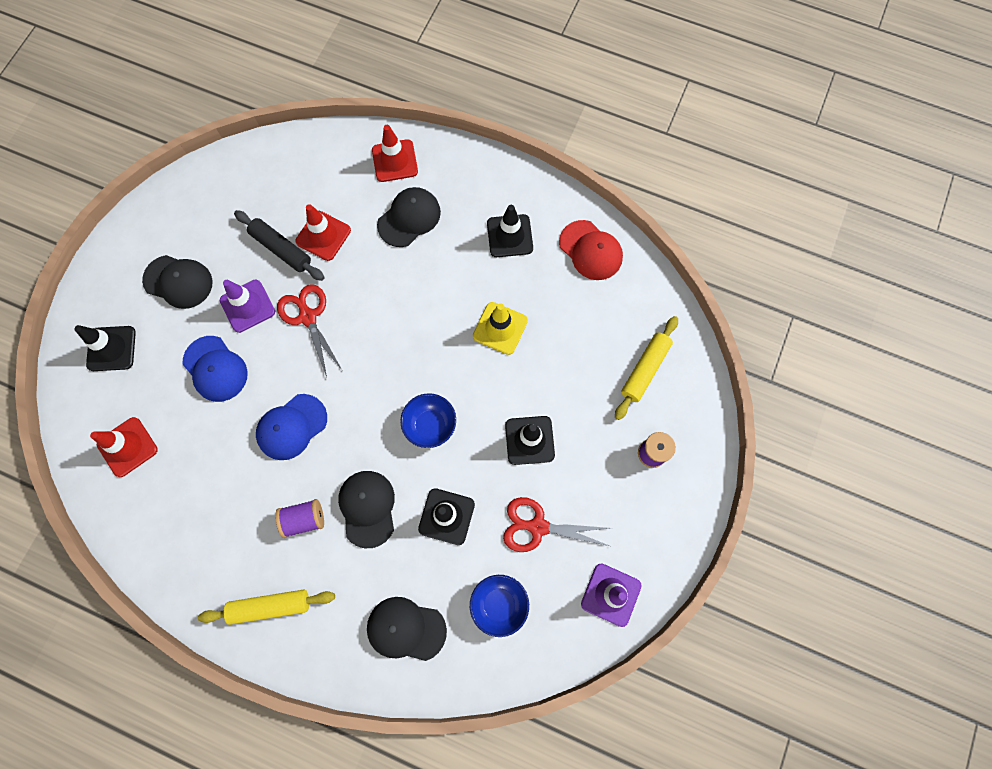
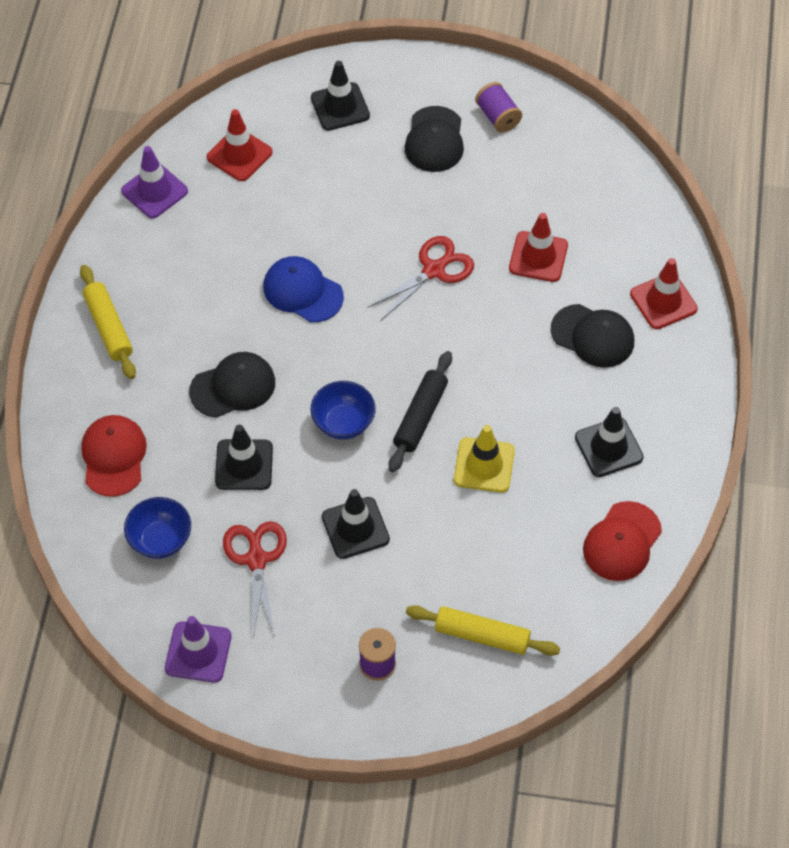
camera: 75 degrees right, 15 degrees down
blue cap [183,336,248,402] -> none
purple traffic cone [220,280,275,333] -> purple traffic cone moved to [121,146,188,218]
black rolling pin [234,210,325,281] -> black rolling pin moved to [389,351,452,472]
purple spool [275,499,324,538] -> purple spool moved to [475,82,522,133]
black cap [367,597,447,661] -> red cap [81,415,147,497]

